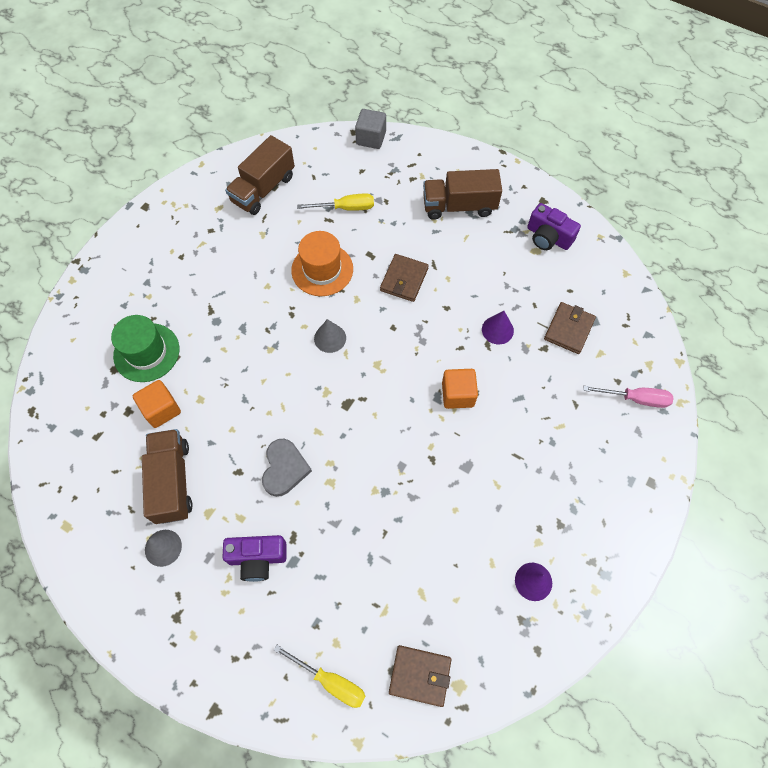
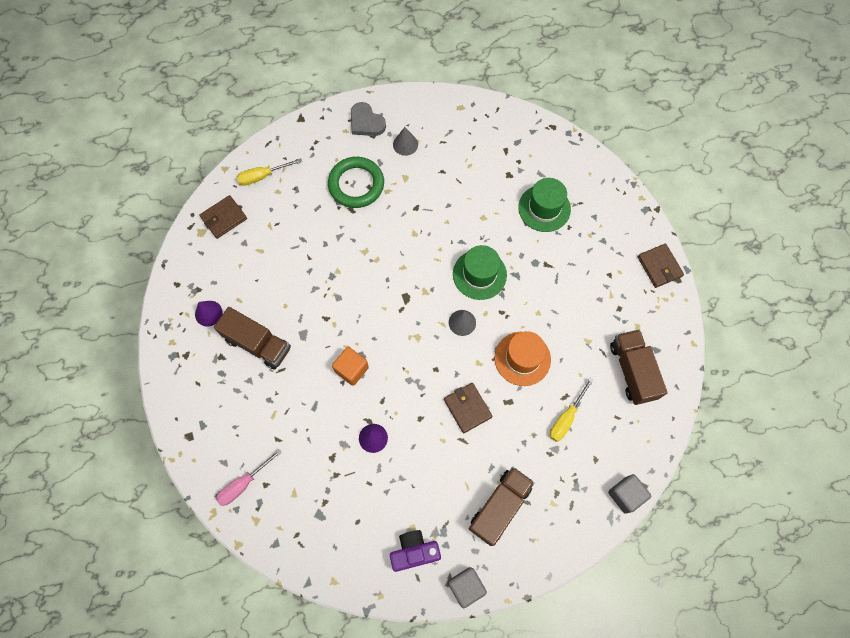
camera: 130 degrees right, 5 degrees up
orange cube [133,380,181,428] -> none
brown truck [142,429,193,524] -> brown truck moved to [214,307,291,370]
purple camera [222,535,287,582] -> green ring [328,157,384,208]
grey heart [262,439,312,497] -> grey heart moved to [351,102,386,136]
brown wallet [544,302,596,354] -> brown wallet moved to [638,244,684,288]
none -> grey cube [448,567,487,608]
none -> green hat [453,245,507,300]

